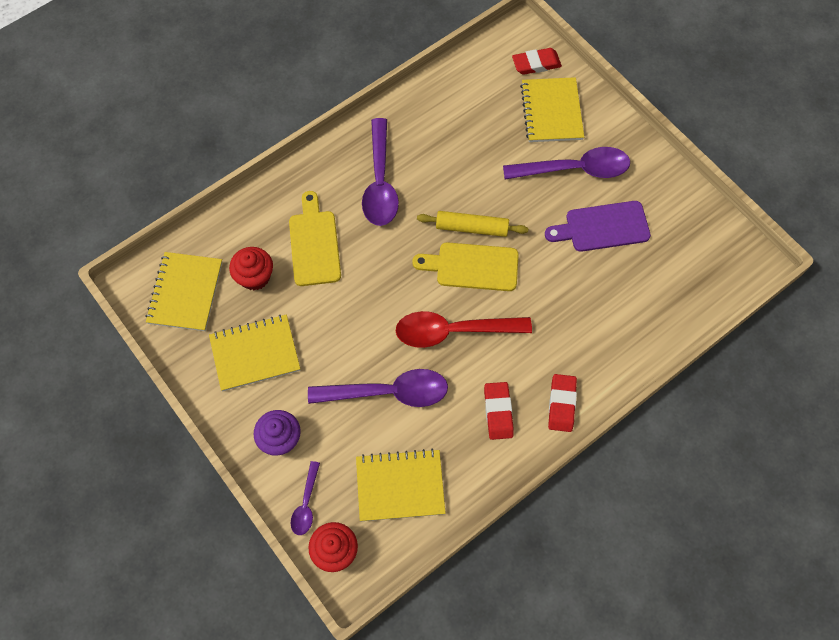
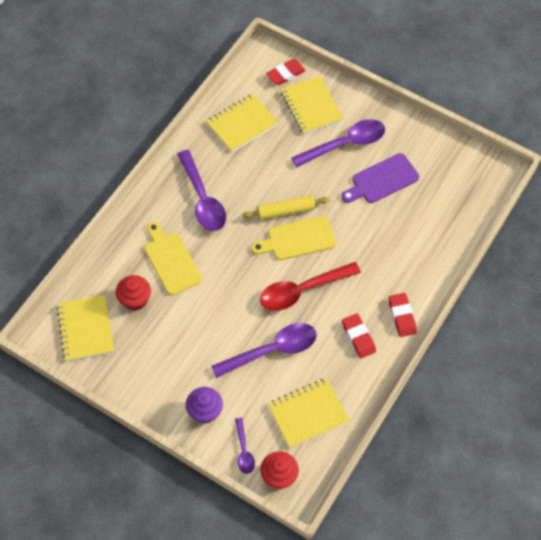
camera: 20 degrees left, 5 degrees down
yellow notebook [209,314,300,391] -> yellow notebook moved to [206,94,279,153]

